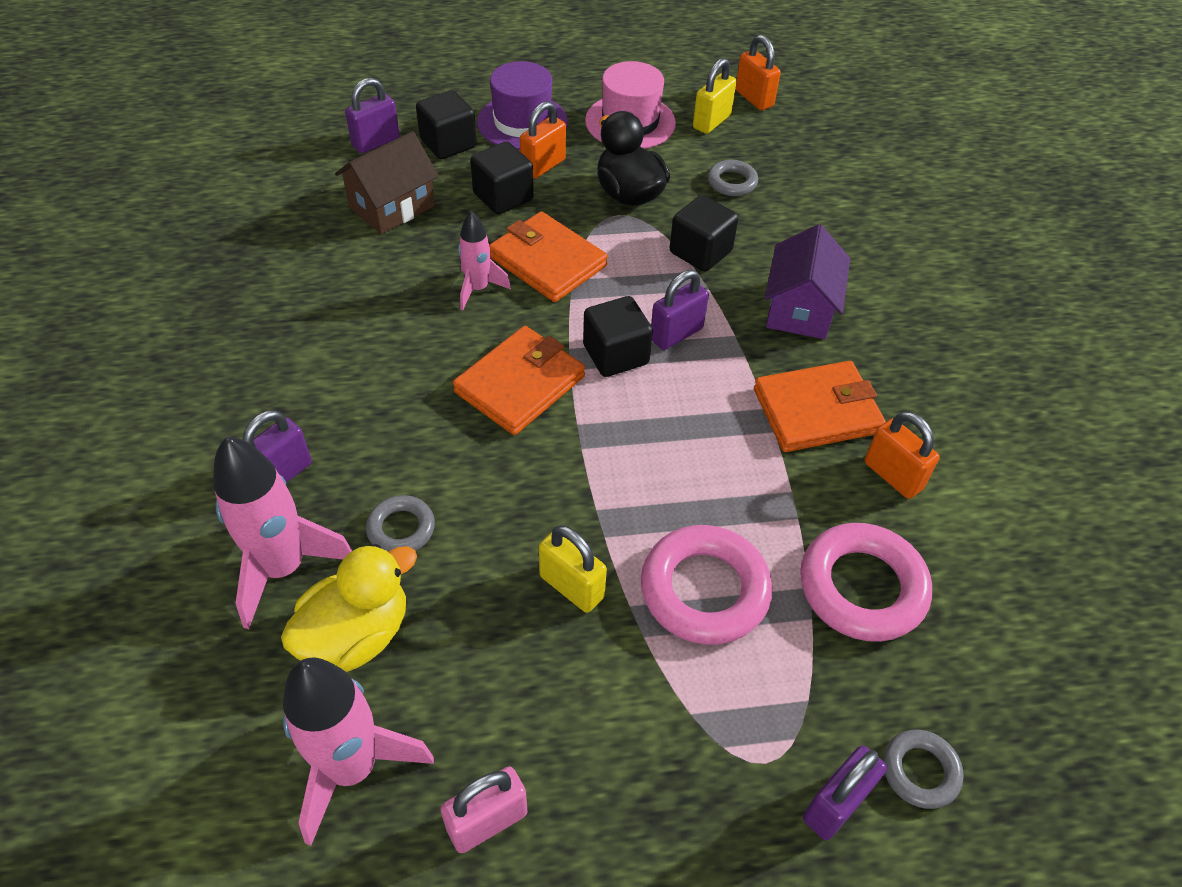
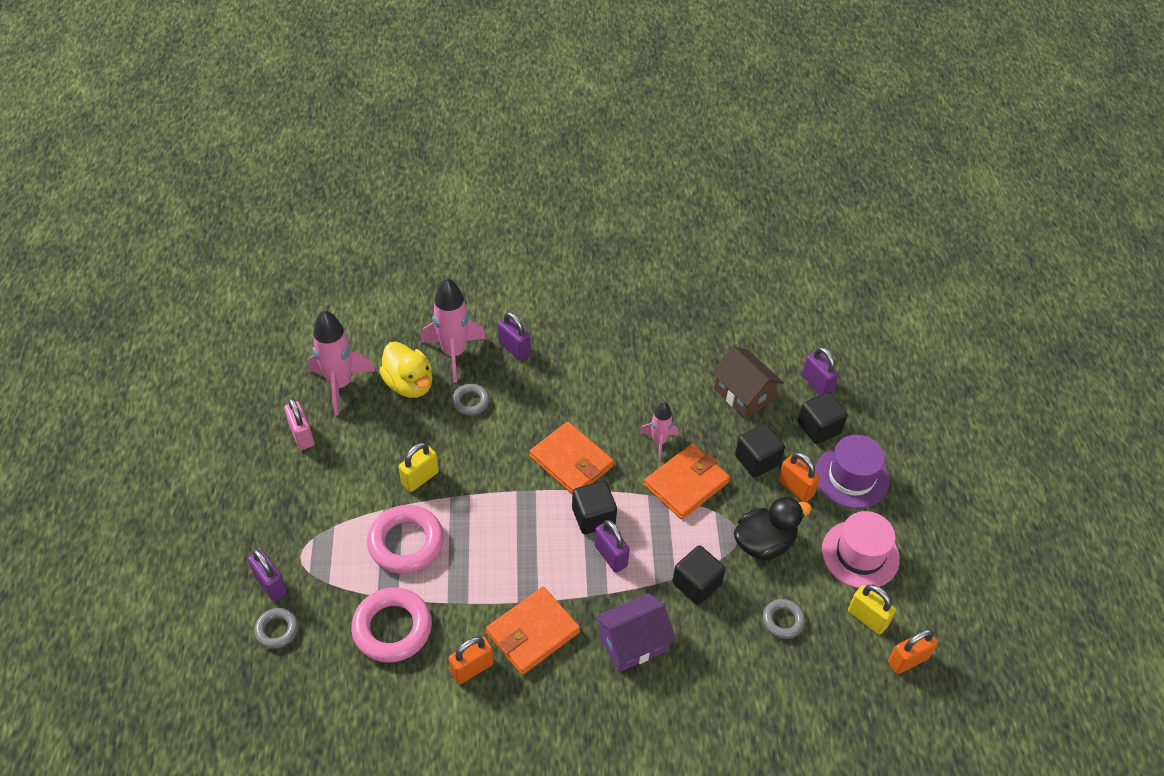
camera: 95 degrees right, 0 degrees up
orange wallet [754,361,886,452] -> orange wallet turned 60 degrees clockwise [486,587,580,675]
purple house [765,224,850,339] -> purple house turned 45 degrees counterclockwise [595,593,676,672]

